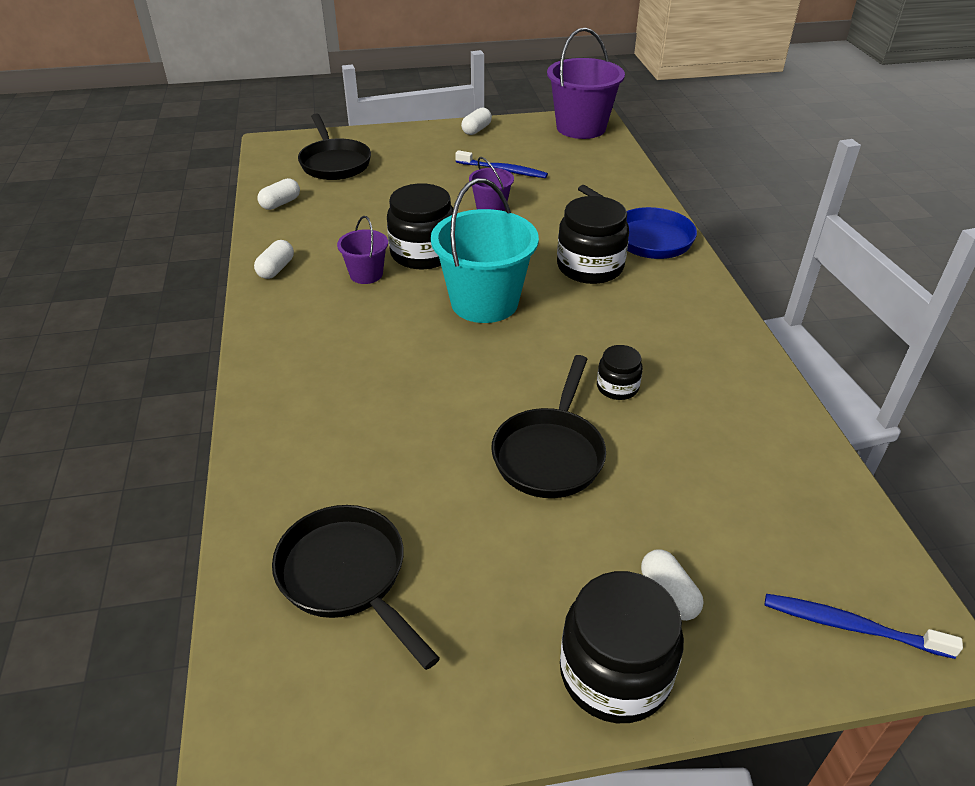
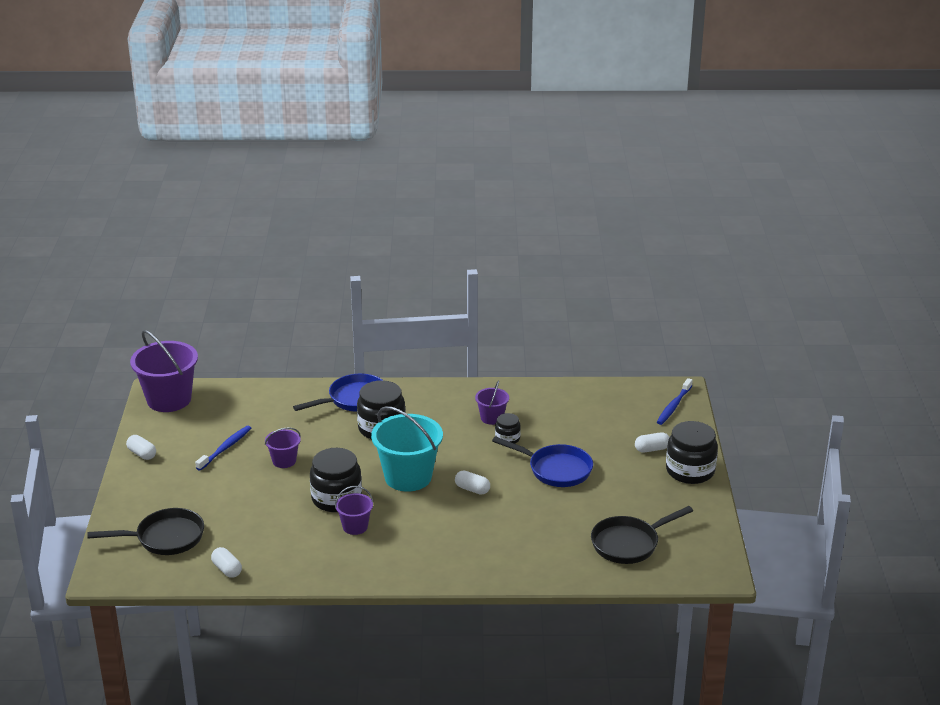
camera: 80 degrees left, 10 degrees down
white capsule [254,240,294,279] -> white capsule moved to [455,470,490,495]
black pan [491,355,606,498] -> blue pan [492,436,593,487]
none -> purple bucket [475,380,509,425]

